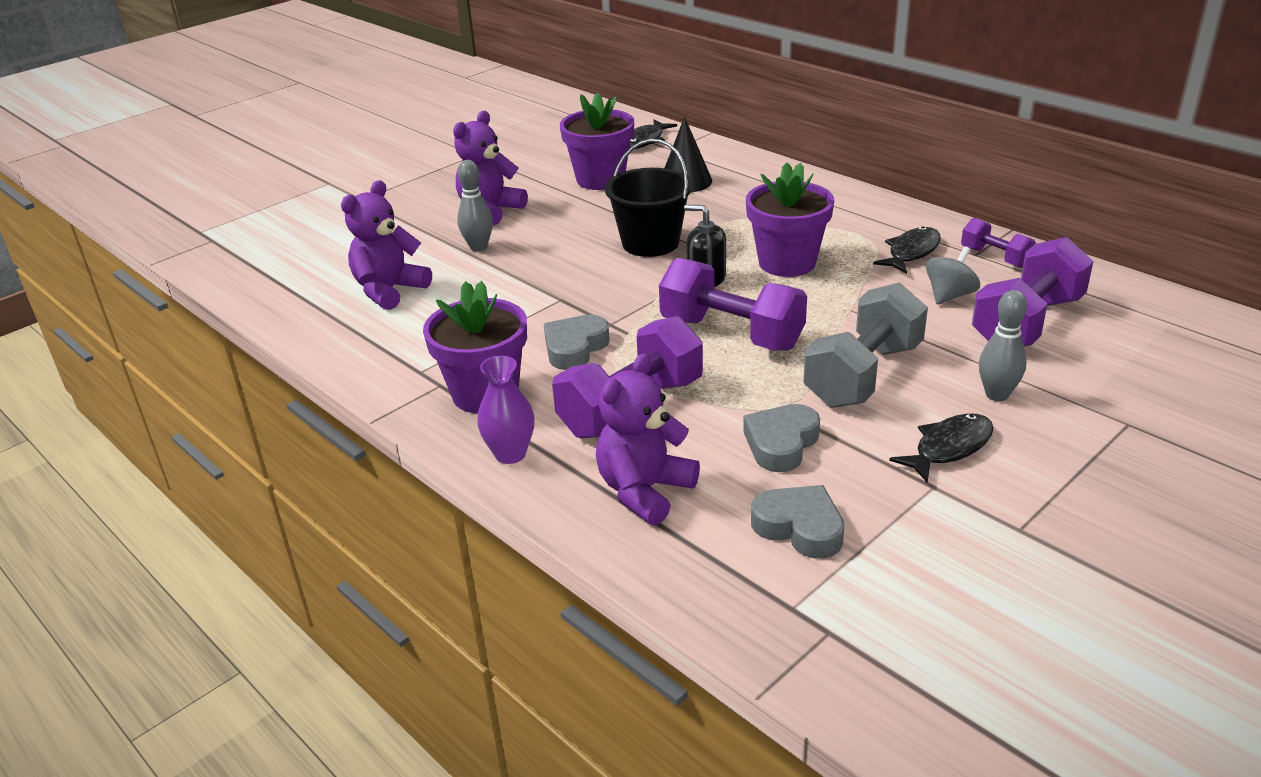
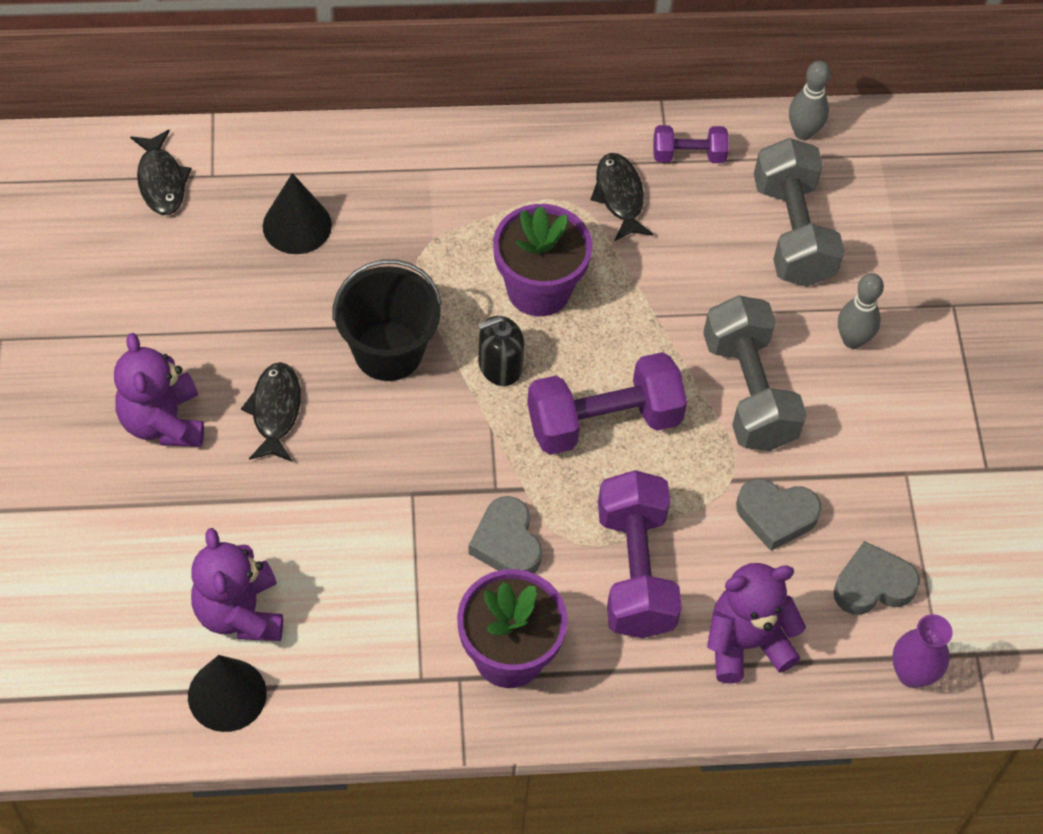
camera: 55 degrees left, 25 degrees up
grey bowling pin [457,160,493,251] -> grey bowling pin moved to [789,61,831,140]
purple vase [477,356,534,464] -> purple vase moved to [892,614,953,688]
purple flower pot [560,93,634,190] -> none
purple teddy bear [596,353,700,525] -> purple teddy bear turned 90 degrees clockwise [707,563,806,683]
grey heart [743,404,820,472] -> grey heart turned 60 degrees counterclockwise [736,479,821,551]
black fish [889,413,994,483] -> black fish moved to [241,362,301,461]
grey spinning top [926,246,980,305] -> none
purple dumbbell [972,237,1094,346] -> grey dumbbell [754,138,845,287]
none -> black cone [188,655,267,732]

